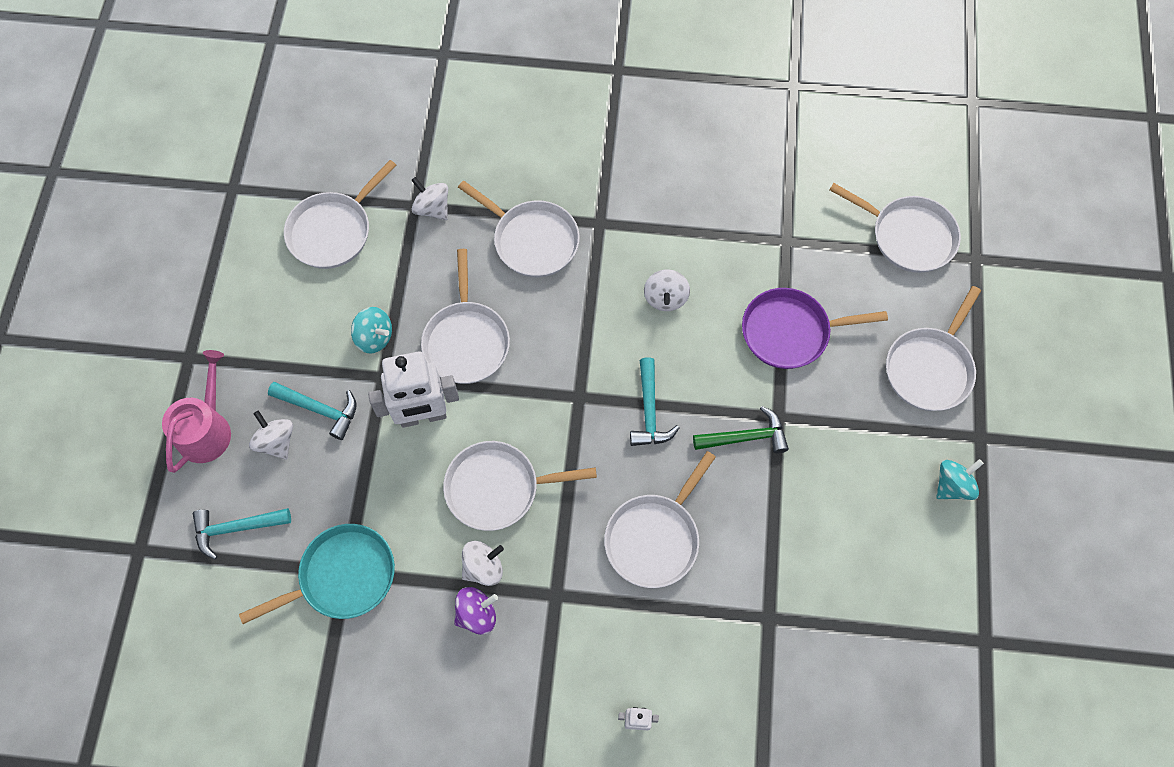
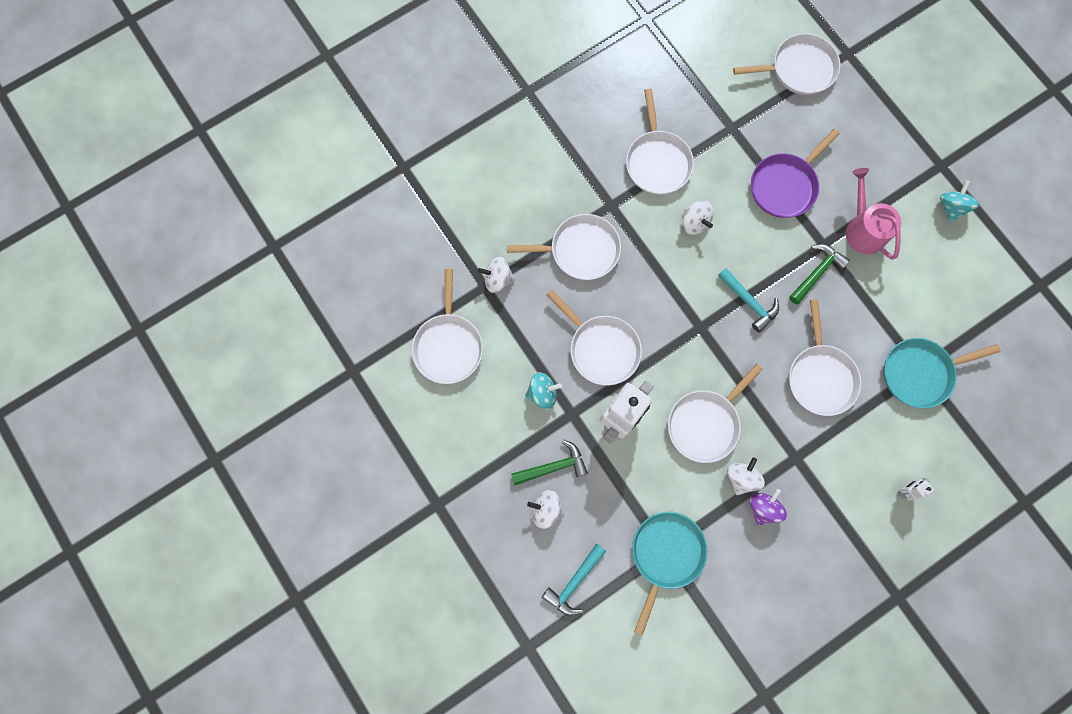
camera: 40 degrees left, 10 degrees up
pink watering can [162,350,231,473] -> pink watering can moved to [846,168,901,260]
turquoise hammer [268,382,357,440] -> green hammer [511,440,588,485]
white pan [886,286,981,411] -> white pan moved to [626,89,694,195]
none -> turquoise pan [884,338,1000,409]

